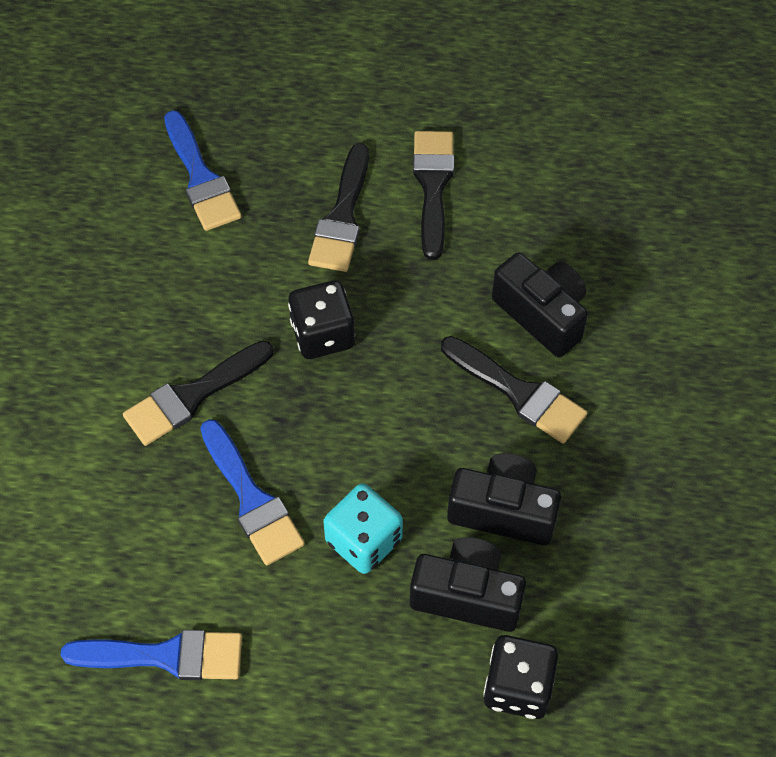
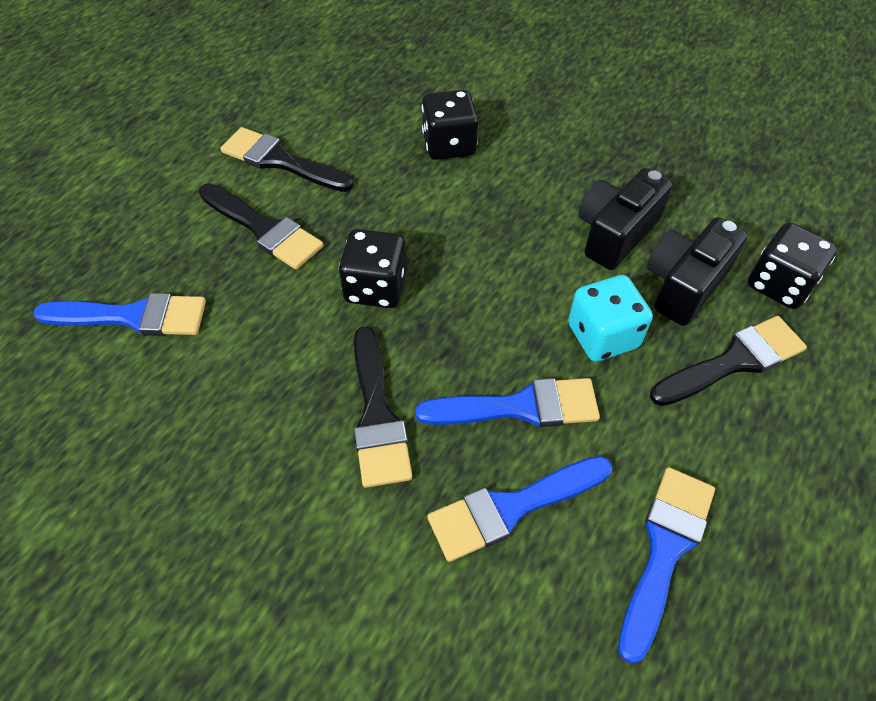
camera: 65 degrees left, 5 degrees down
black brush [441,336,587,444] -> black brush moved to [650,316,807,406]
black camera [492,252,588,357] -> black dice [422,90,478,160]
none -> blue brush [427,456,612,562]

